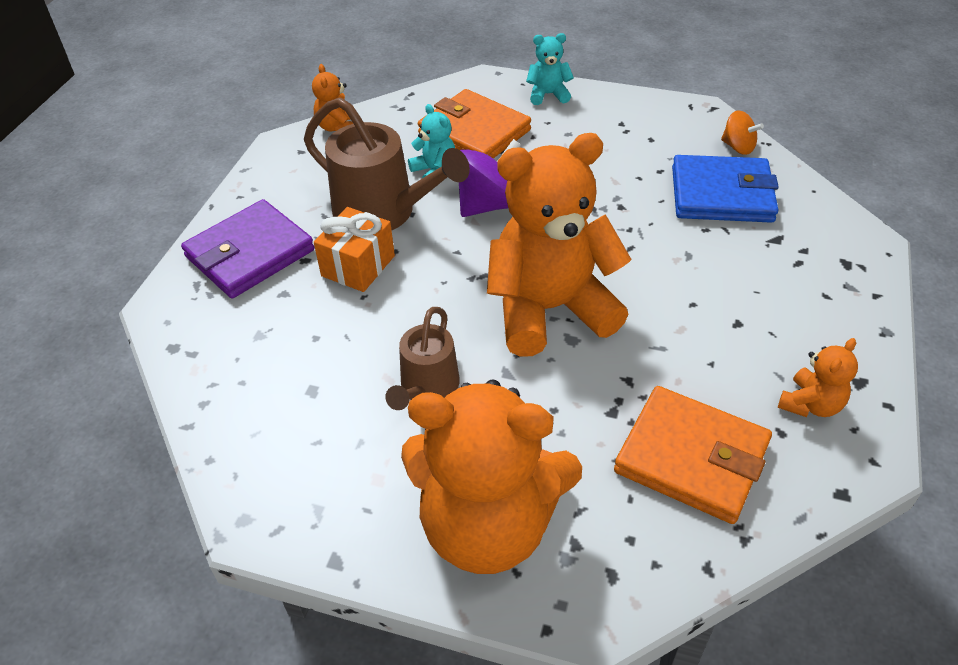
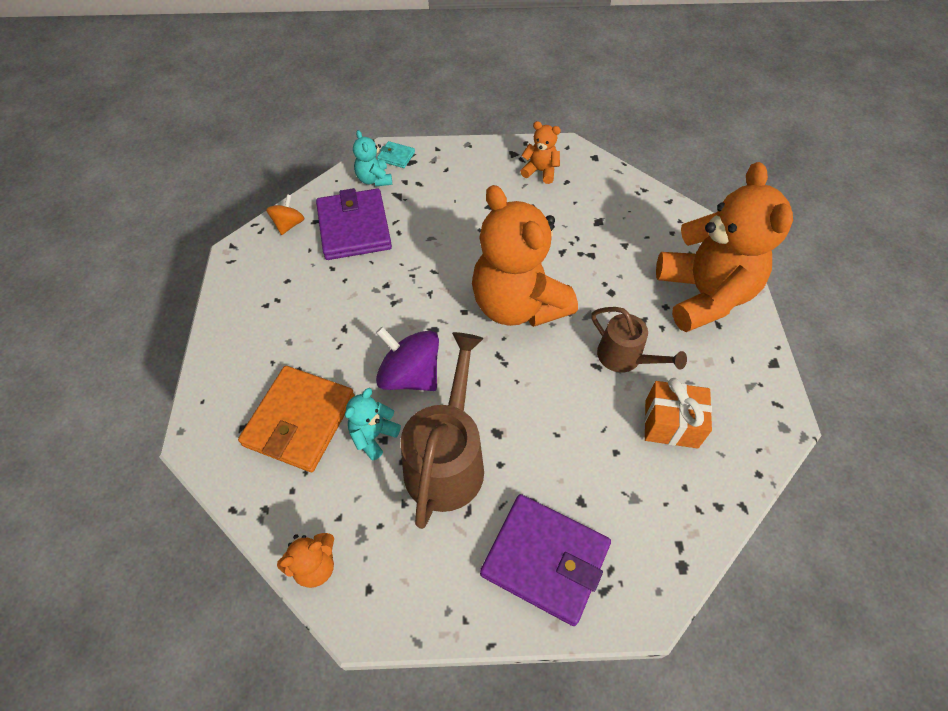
camera: 110 degrees left, 10 degrees up
orange gift [314,207,395,292] -> orange gift moved to [644,378,712,449]
brown watering can [385,307,460,410] -> brown watering can turned 45 degrees clockwise [591,307,687,373]
turquoise teddy bear [526,33,574,105] -> turquoise teddy bear moved to [353,130,392,186]
orange wallet [614,386,772,524] -> none
blue wallet [672,155,779,223] -> purple wallet [316,188,392,260]
none -> turquoise wallet [377,141,415,168]

